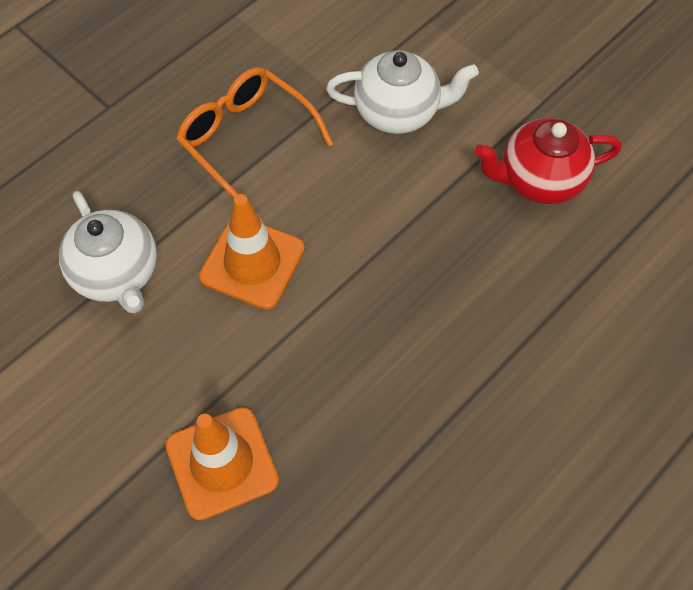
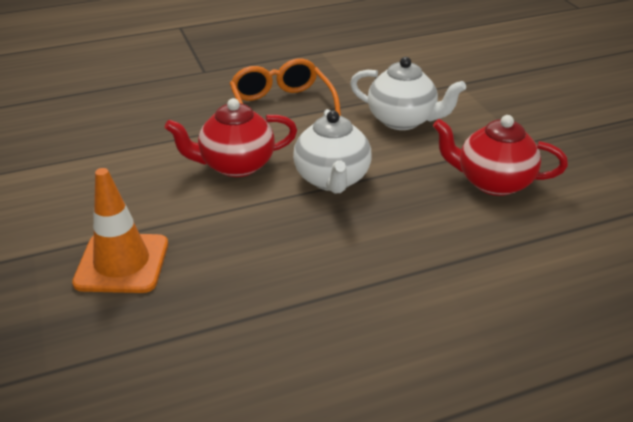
camera: 25 degrees right, 25 degrees down
white teapot [59,191,157,314] -> white teapot moved to [293,109,372,193]
orange traffic cone [199,194,305,310] -> red teapot [165,98,297,177]

